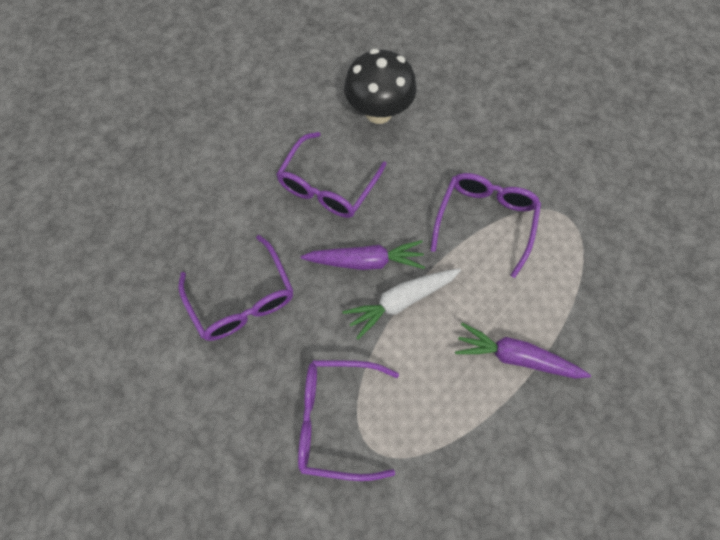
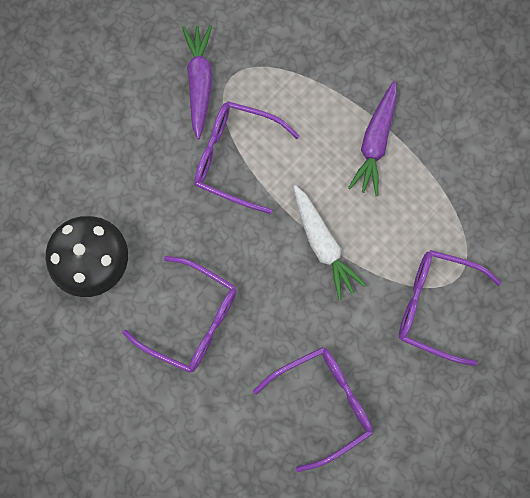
camera: 90 degrees left, 10 degrees up
purple glasses [298,360,399,481] -> purple glasses turned 105 degrees clockwise [399,250,502,366]
purple carrot [301,240,425,270] -> purple carrot moved to [182,25,212,139]

